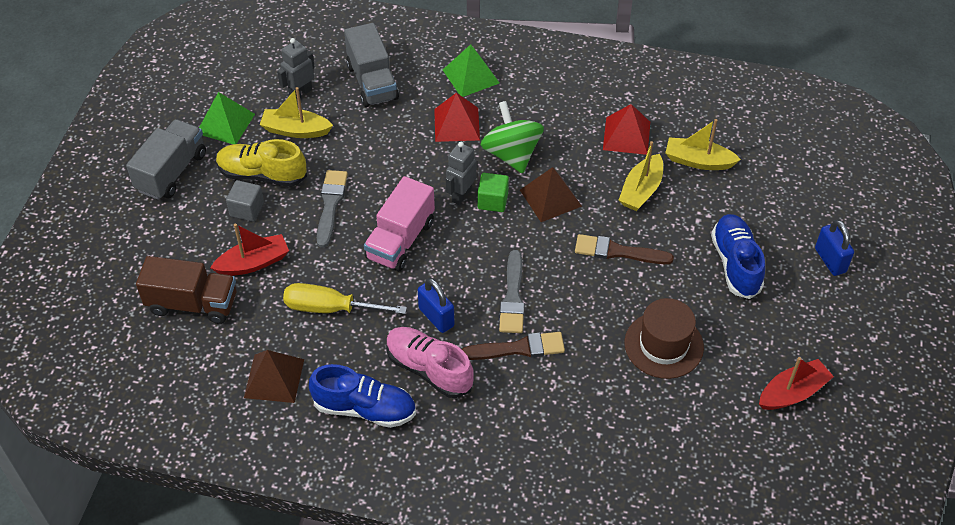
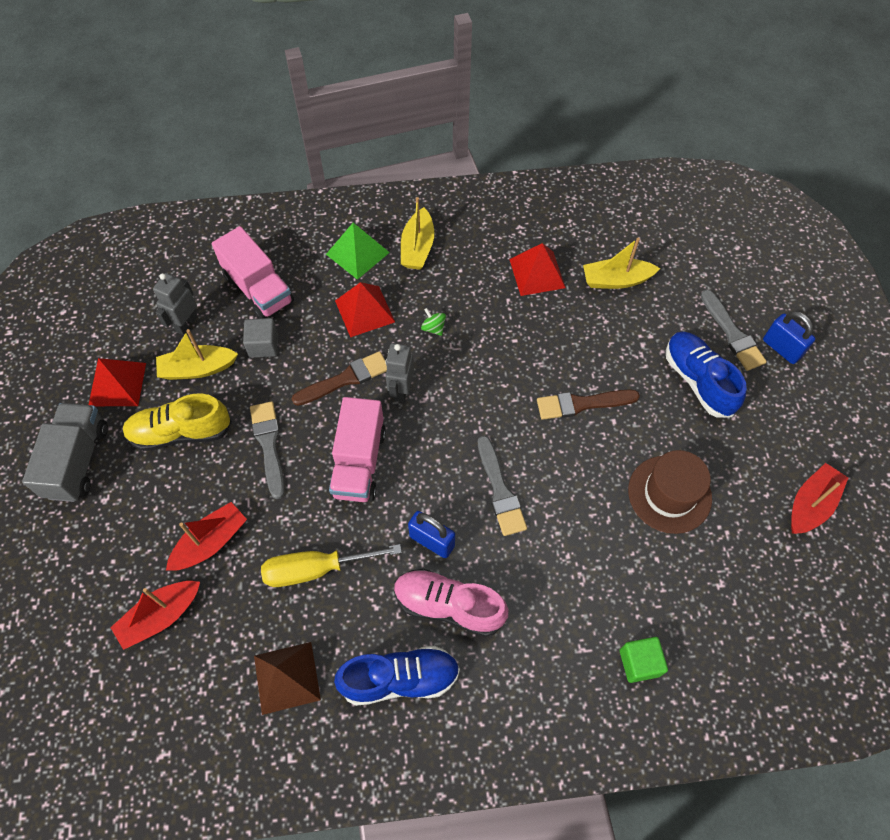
camera: 20 degrees left, 10 degrees up
brown truck [136,256,236,324] -> red boat [110,581,200,650]
green pyramid [199,92,255,144] -> red pyramid [89,358,146,406]
grey cube [226,180,264,222] -> grey cube moved to [243,318,278,358]
grey truck [344,23,399,107] -> pink truck [212,226,294,319]
brown brush [462,332,565,360] -> brown brush moved to [292,351,387,406]
green cube [478,173,509,212] -> green cube moved to [620,637,668,683]
green spinning top [481,101,544,174] -> green spinning top [421,308,446,336], size x0.41
brown pyramid [520,167,582,222] -> none
yellow boat [619,141,663,211] -> yellow boat moved to [401,197,434,270]
none -> grey brush [701,289,767,371]

